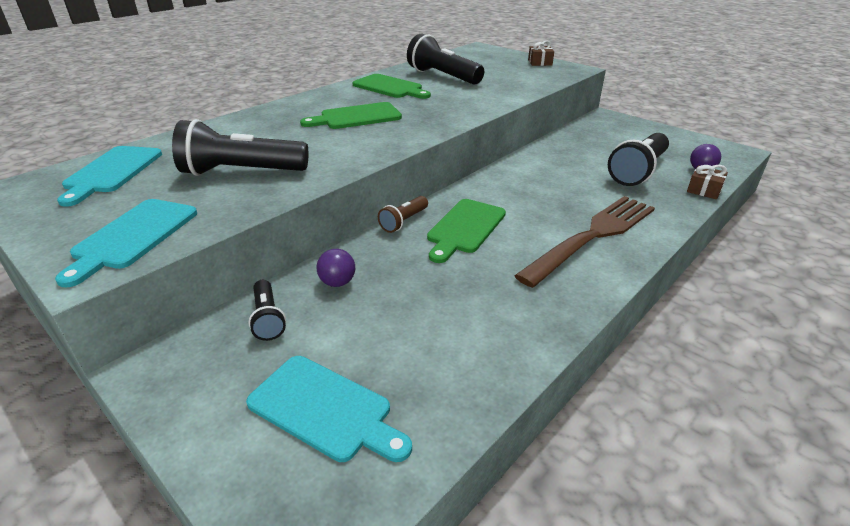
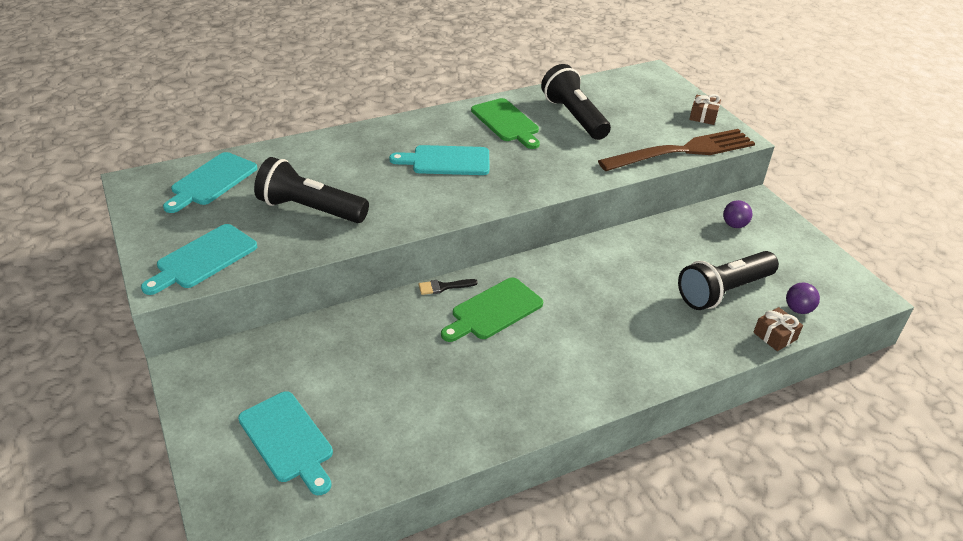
camera: 20 degrees right, 5 degrees up
black flashlight [248,280,286,341] -> none
green cutting board [300,102,402,129] -> turquoise cutting board [389,145,489,175]
purple ball [316,249,355,287] -> purple ball moved to [723,200,752,228]
brown flashlight [378,196,428,233] -> black brush [419,279,478,295]
brown fork [514,196,655,288] -> brown fork moved to [598,129,755,171]

